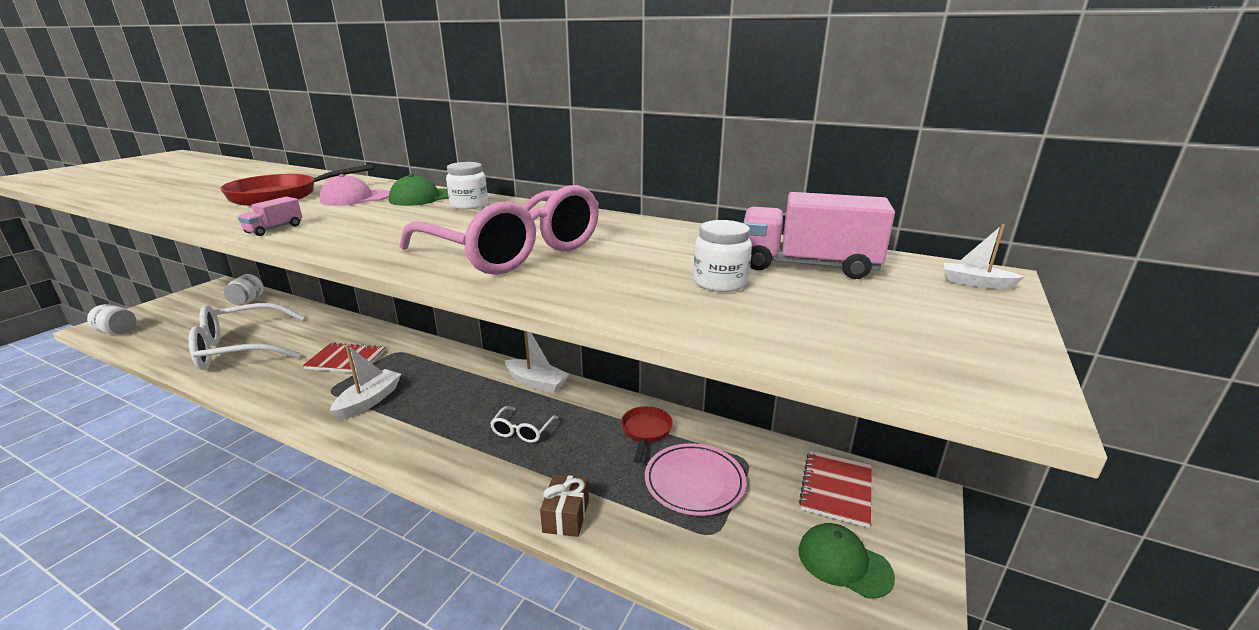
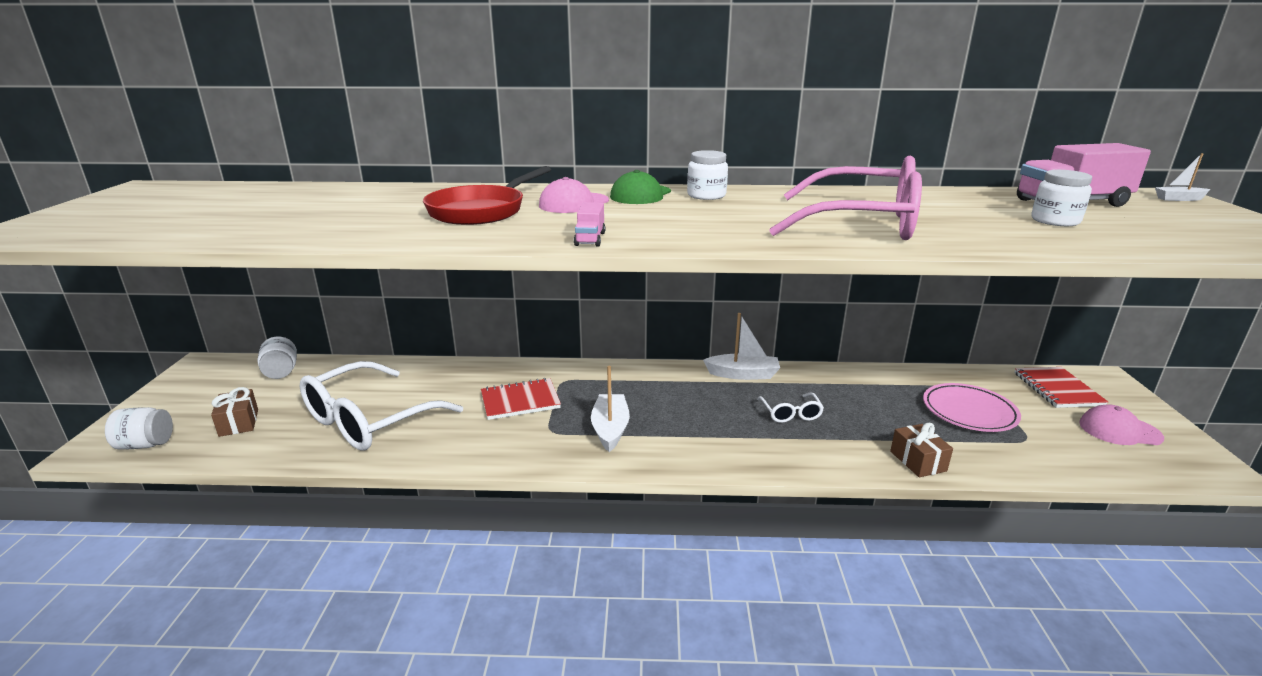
camera: 25 degrees left, 0 degrees up
red pan [621,406,673,463] -> none
green cap [799,523,895,598] -> pink cap [1079,404,1164,445]
none -> brown gift [211,387,258,437]

